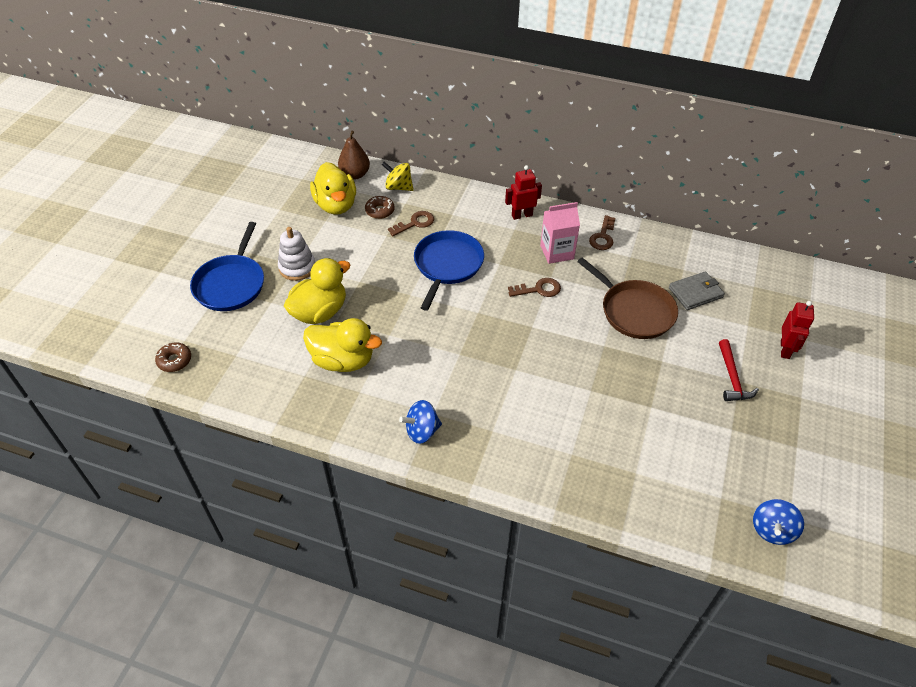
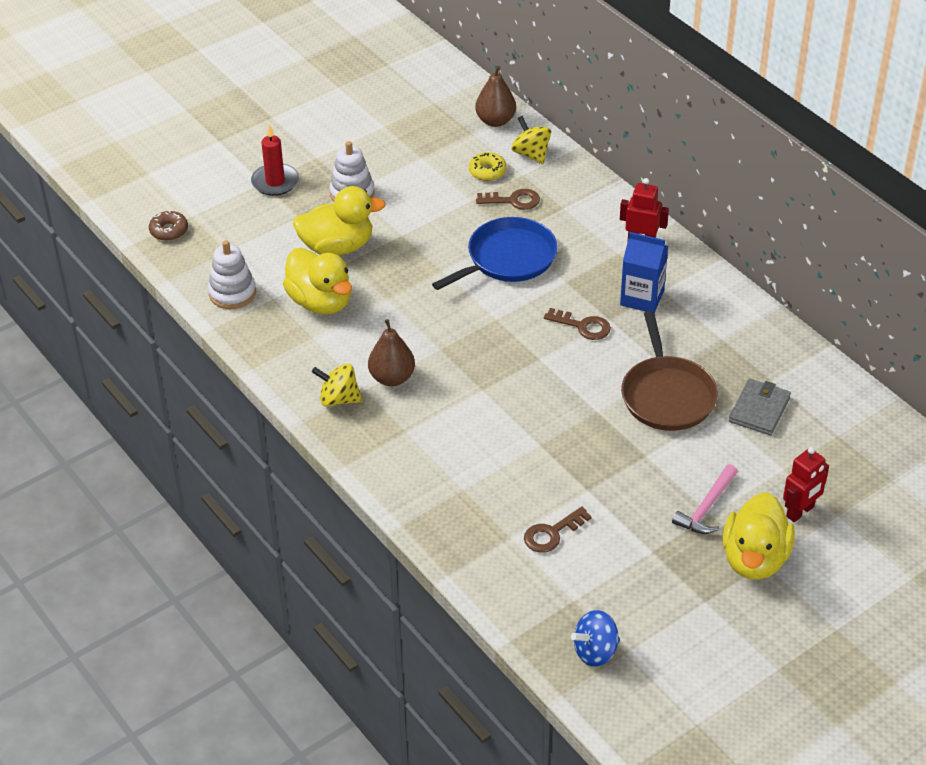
camera: 35 degrees right, 5 degrees down
blue pan [190,222,264,311] -> red candle [251,124,299,196]
yellow duck [310,162,356,215] -> yellow duck moved to [723,492,795,580]
brown donut [365,196,395,219] -> yellow donut [469,152,507,181]
blue spinning top [399,400,442,444] -> yellow spinning top [312,364,362,407]
pink carton [540,202,580,264] -> blue carton [620,232,668,313]
brown key [589,215,615,250] -> brown key moved to [524,506,592,553]
grey wallet [669,271,725,310] -> grey wallet turned 75 degrees counterclockwise [729,379,791,435]
red hammer [719,339,759,401] -> pink hammer [672,464,738,534]
none -> white stacking toy [208,240,256,309]
none -> brown pear [368,319,415,386]

